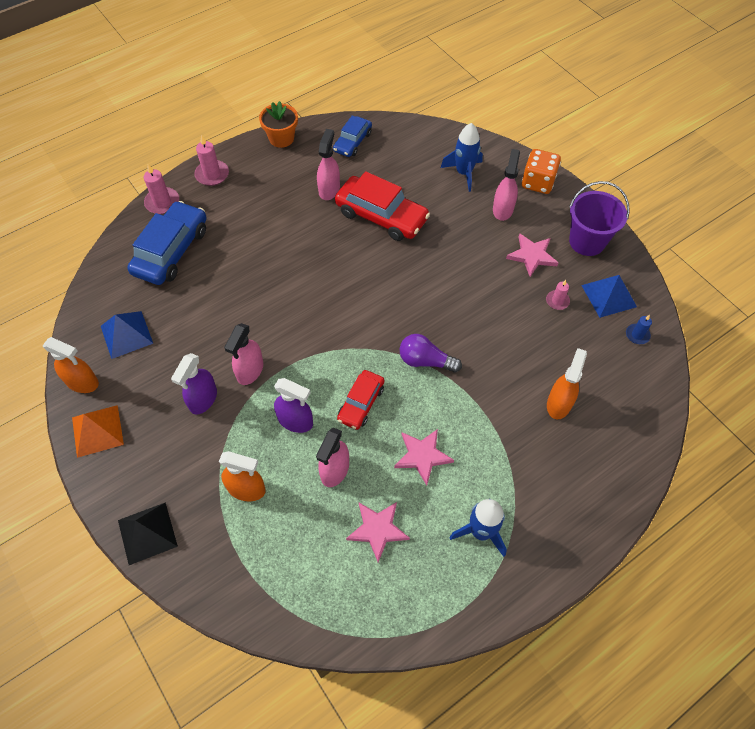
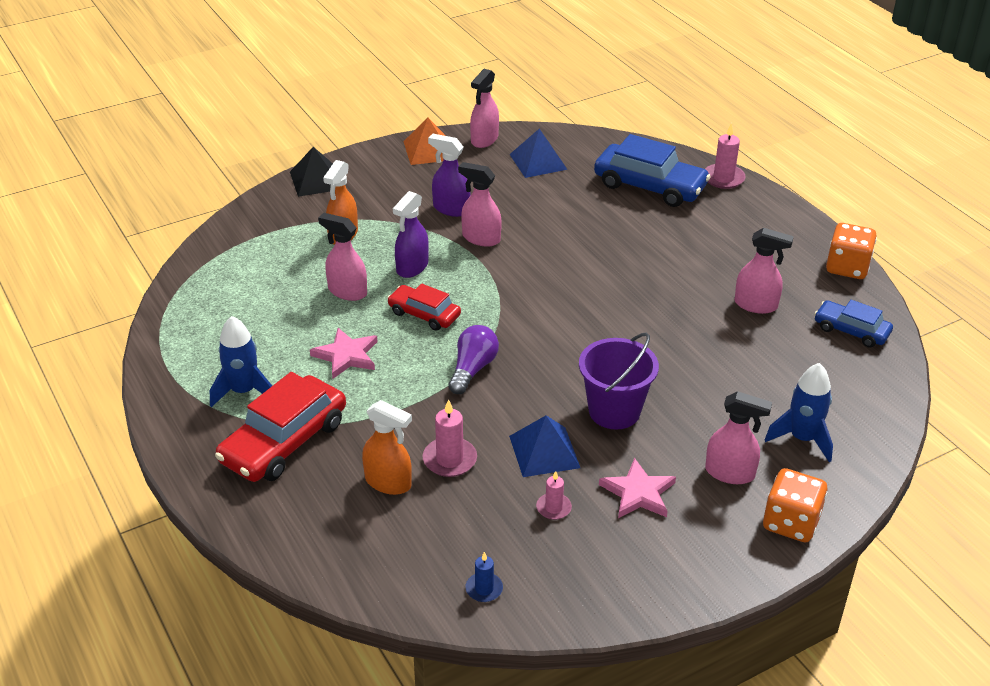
camera: 95 degrees right, 20 degrees down
orange spray bottle [43,337,99,393] -> pink spray bottle [470,69,499,148]
pink candle [194,135,229,186] -> pink candle moved to [423,399,477,477]
orange flower pot [259,101,298,148] -> orange dice [826,223,877,279]
red car [335,171,430,241] -> red car moved to [215,372,346,482]
pink star [346,502,410,562] -> none
purple bucket [569,181,630,256] -> purple bucket moved to [579,333,659,430]
blue pyramid [581,275,637,318] -> blue pyramid moved to [509,416,580,477]

